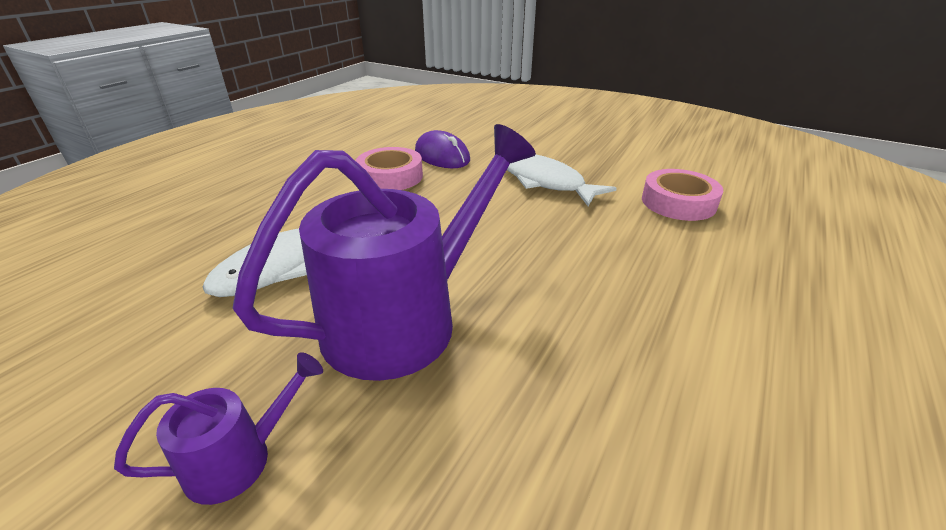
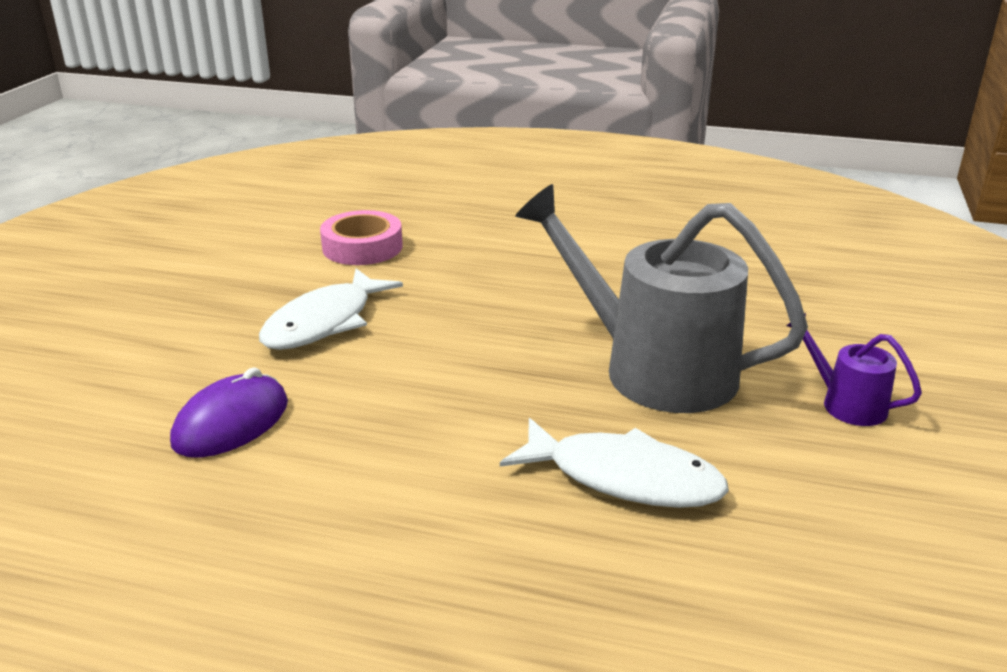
camera: 105 degrees left, 5 degrees down
purple watering can [233,124,536,381] -> grey watering can [515,184,808,413]
pink tape [356,147,423,190] -> none

